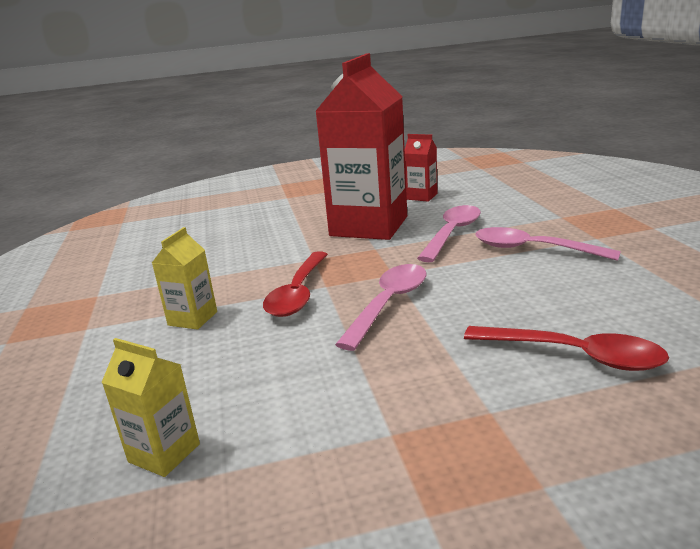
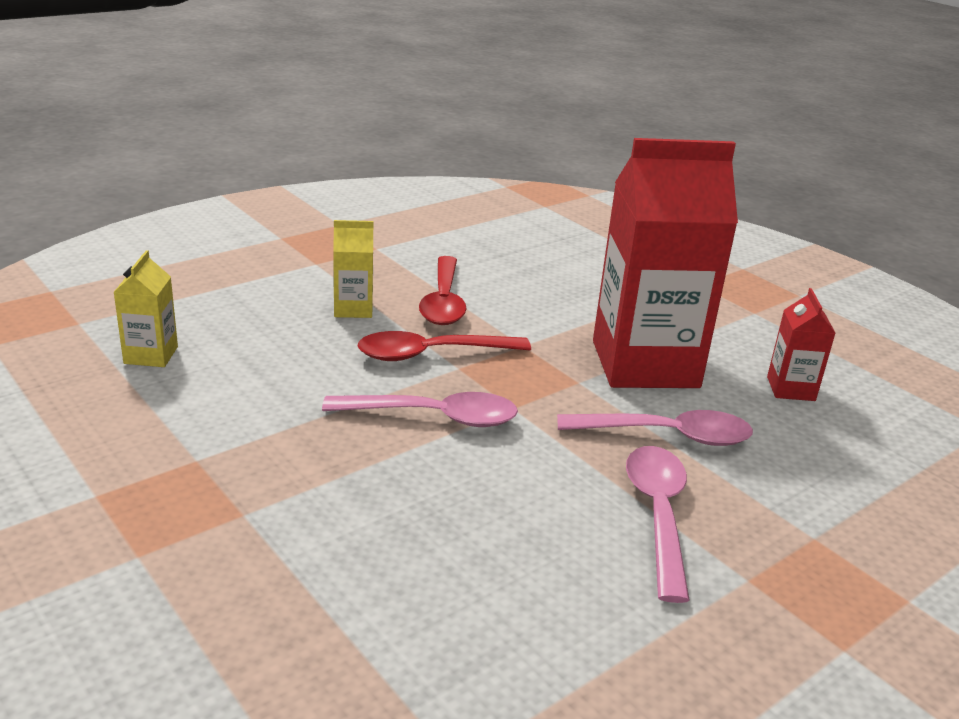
camera: 60 degrees right, 5 degrees up
red spoon [464,326,669,371] -> red spoon moved to [419,256,467,325]

